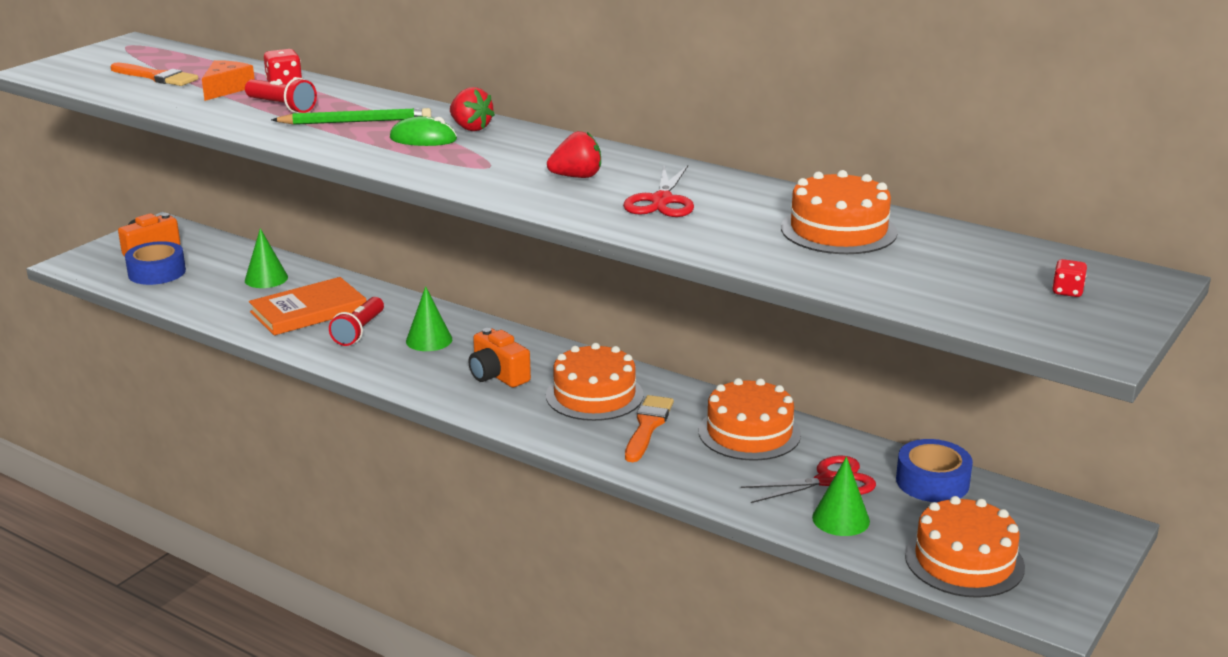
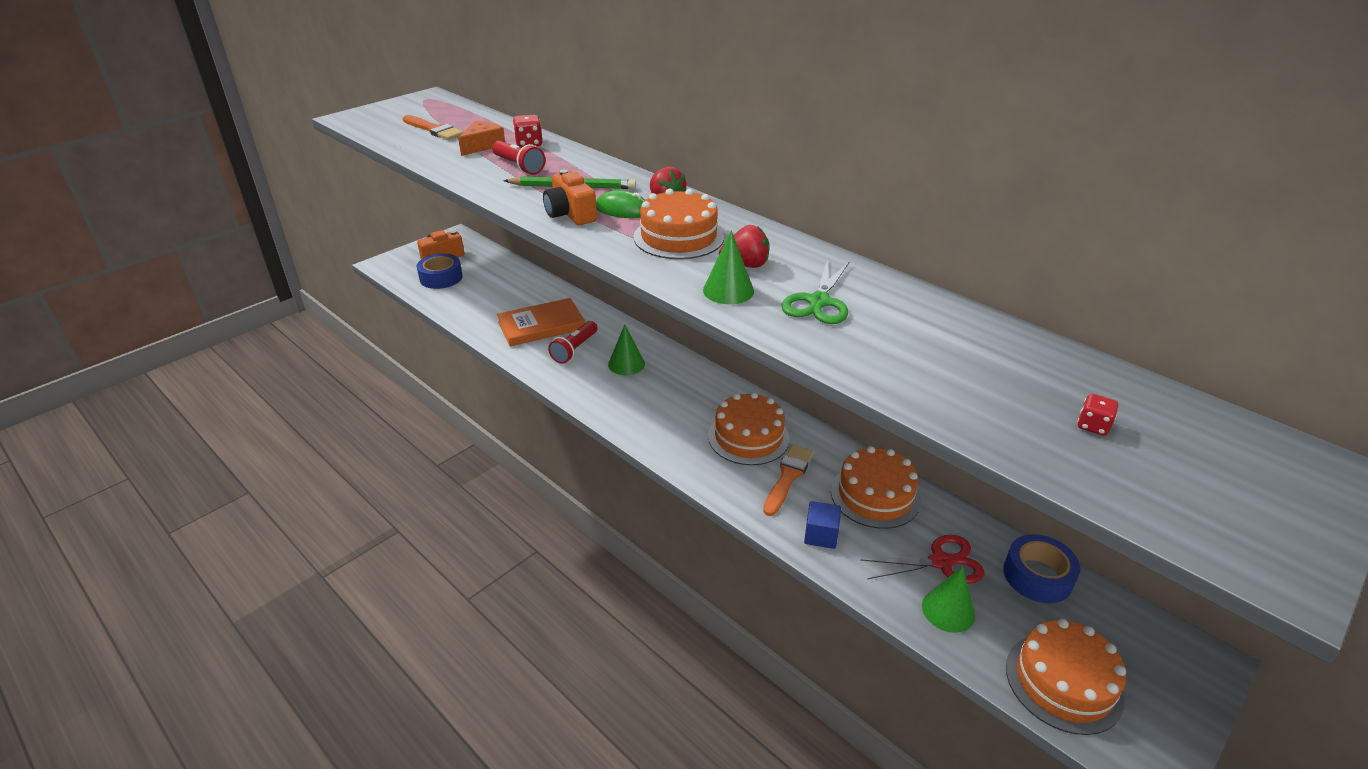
camera: 10 degrees right, 10 degrees up
green cone [245,228,288,288] -> green cone moved to [703,230,754,304]
orange camera [468,328,531,387] -> orange camera moved to [543,170,597,225]
red scissors [623,165,694,217] -> green scissors [782,260,850,324]
orange cake [781,170,898,254] -> orange cake moved to [633,188,724,259]
red dice [1052,259,1087,297] -> red dice moved to [1077,394,1118,436]
none -> blue cube [804,501,841,549]

